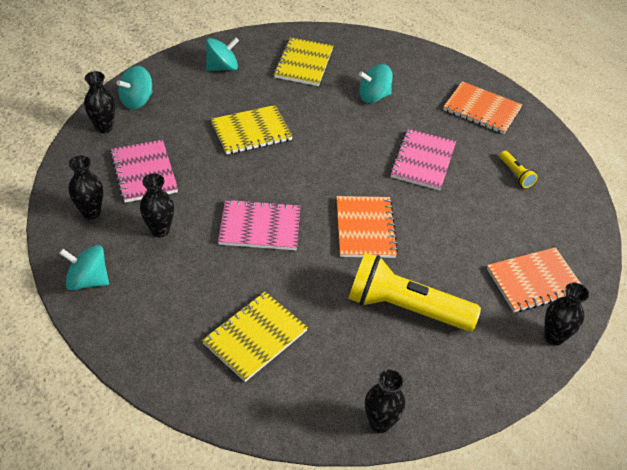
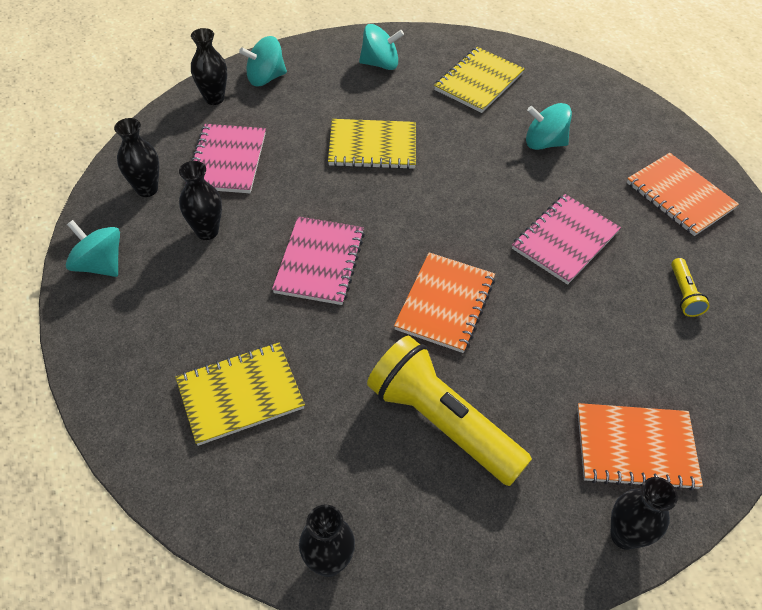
camera: 25 degrees right, 5 degrees up
pink notebook [218,199,300,250] -> pink notebook turned 75 degrees clockwise [272,216,365,305]

